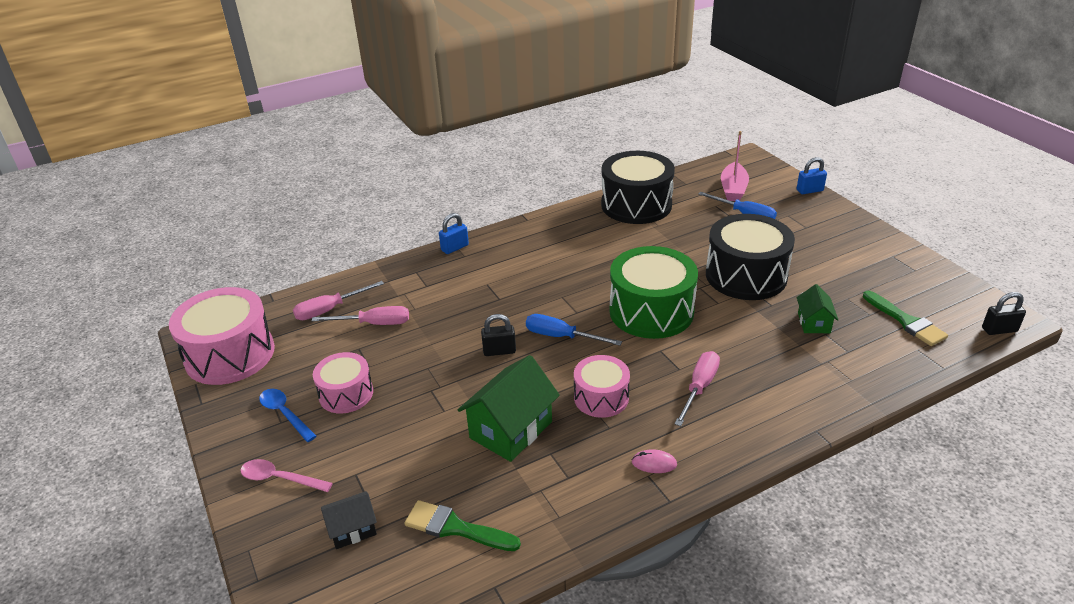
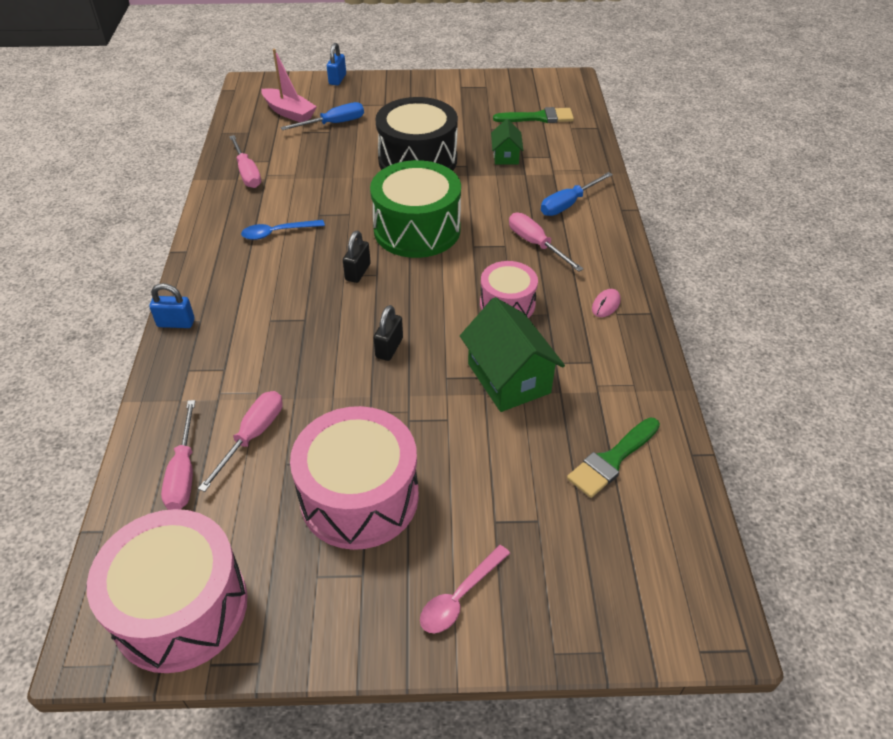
camera: 65 degrees left, 10 degrees up
blue spoon [259,389,317,442] -> blue spoon moved to [241,220,325,240]
pink drum [313,352,373,413] -> pink drum [290,406,419,550], size x1.72
black house [321,491,377,549] -> none
blue padlock [439,213,469,254] -> blue padlock turned 75 degrees counterclockwise [149,283,195,328]
blue screwdriver [526,314,622,346] -> blue screwdriver moved to [541,172,613,216]
black drum [601,151,675,224] -> pink screwdriver [229,135,261,188]
green house [797,284,838,333] -> green house turned 60 degrees clockwise [491,119,523,164]
black padlock [982,292,1026,335] -> black padlock moved to [343,231,371,283]

